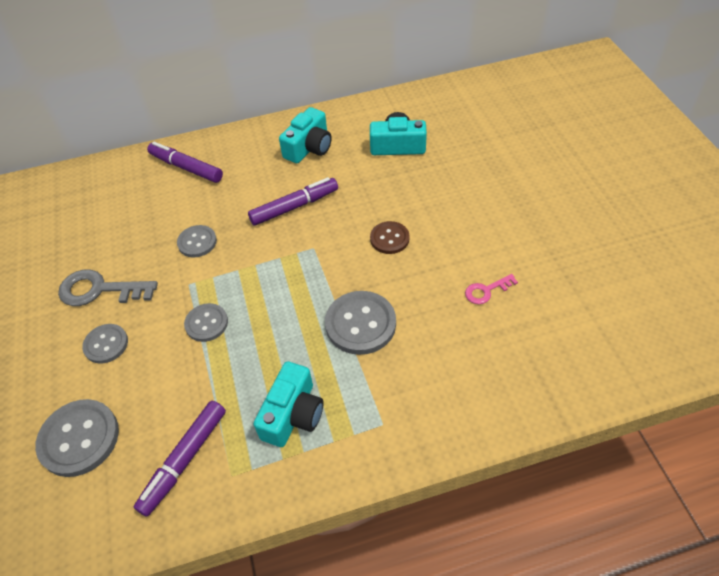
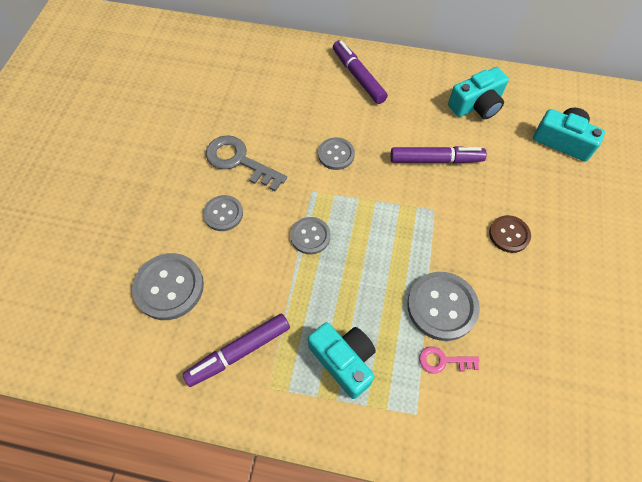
camera: 25 degrees right, 10 degrees up
turquoise camera [254,361,324,447] -> turquoise camera turned 90 degrees counterclockwise [308,322,376,399]
pink key [465,274,518,304] -> pink key moved to [419,346,480,373]

